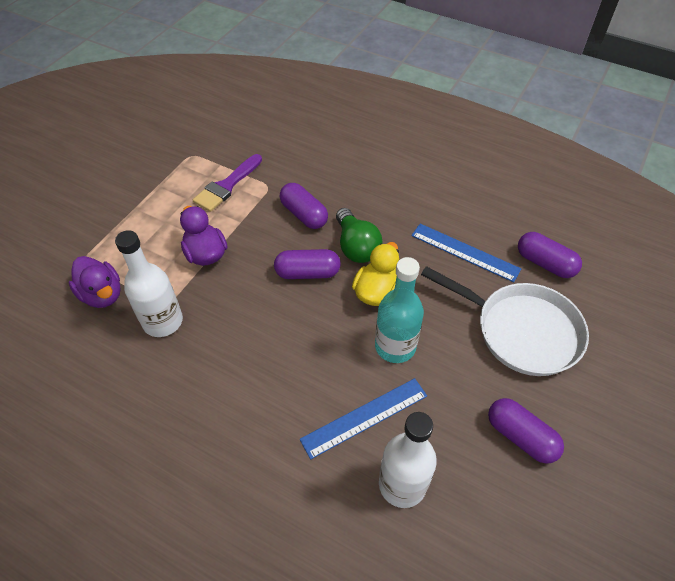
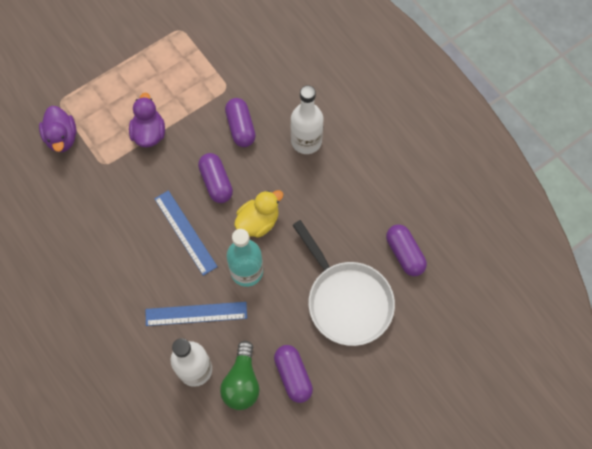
camera: 25 degrees right, 15 degrees up
white bottle [115,230,183,337] -> white bottle moved to [291,85,323,154]
purple brush [193,154,262,212] -> none
purple capsule [274,249,341,279] -> purple capsule turned 45 degrees clockwise [198,153,233,203]
green light bulb [336,208,382,263] -> green light bulb moved to [220,341,260,410]
blue ruler [411,224,521,282] -> blue ruler moved to [154,190,218,276]

